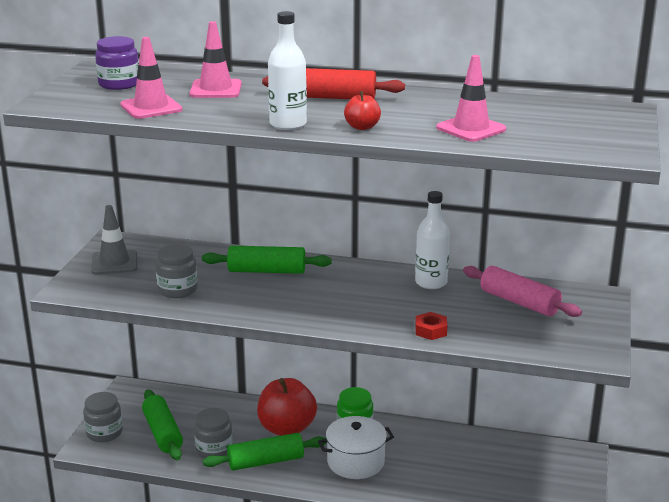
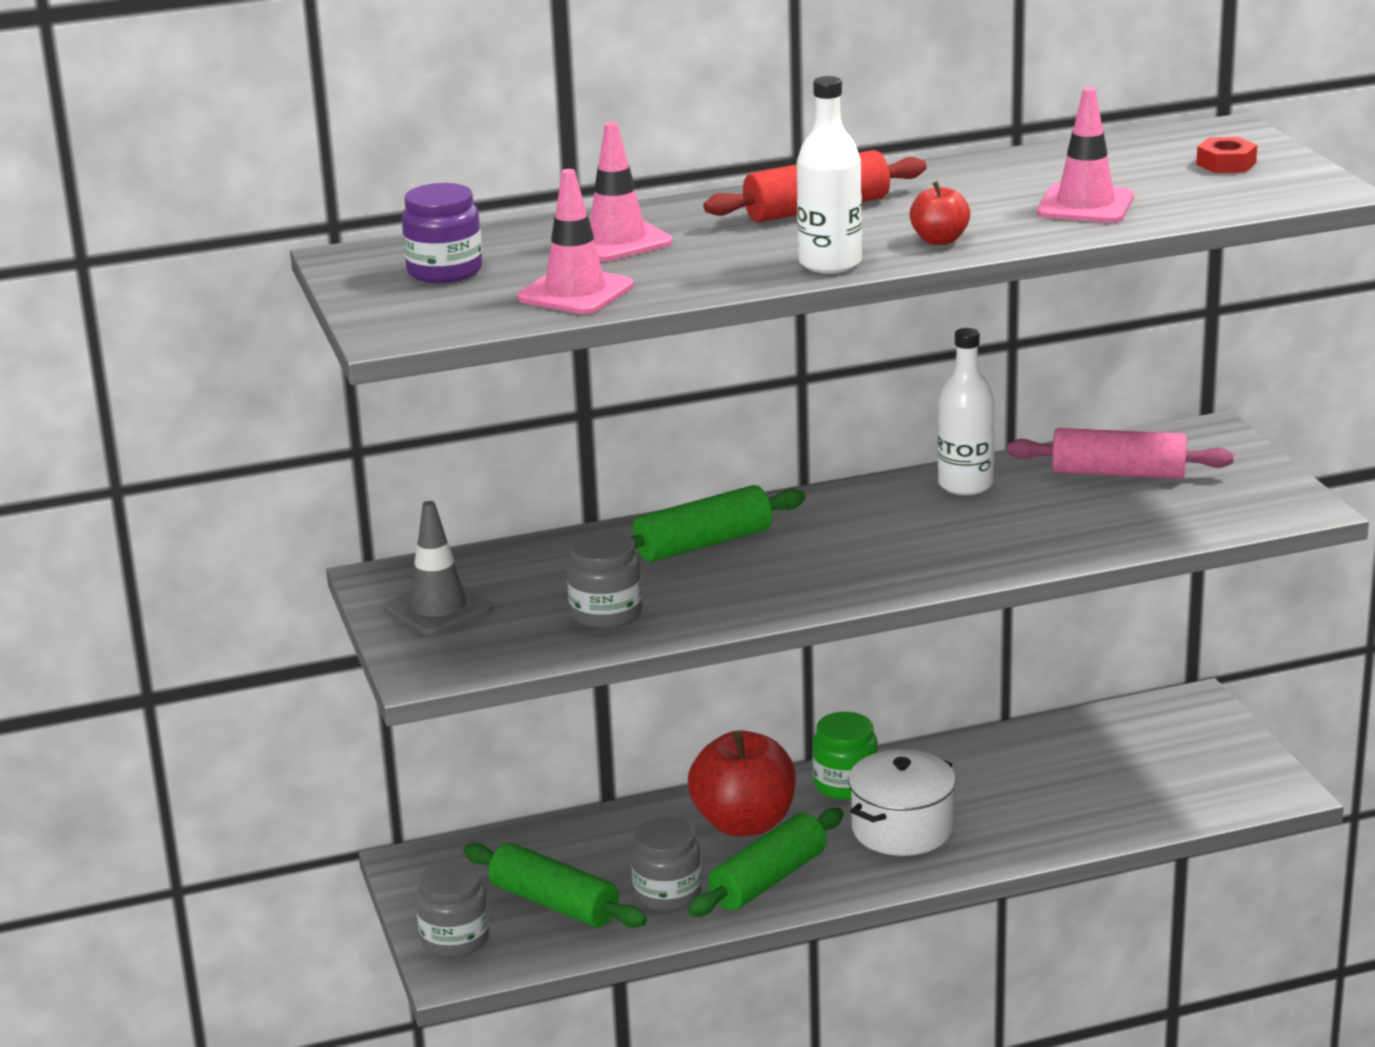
camera: 30 degrees left, 0 degrees up
red nut [415,312,447,340] -> red nut moved to [1196,137,1257,173]

